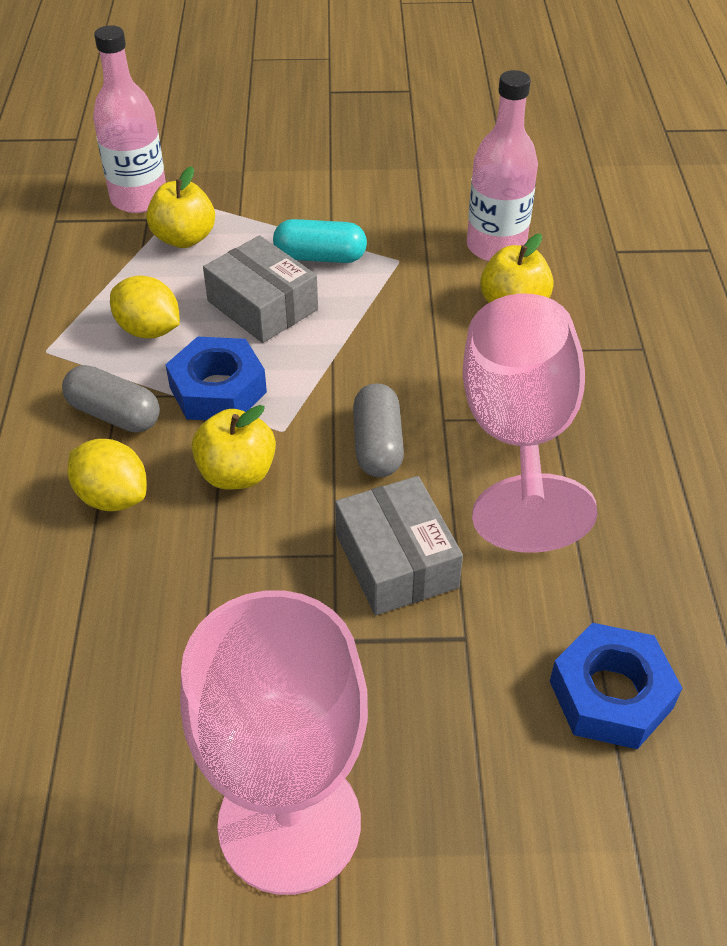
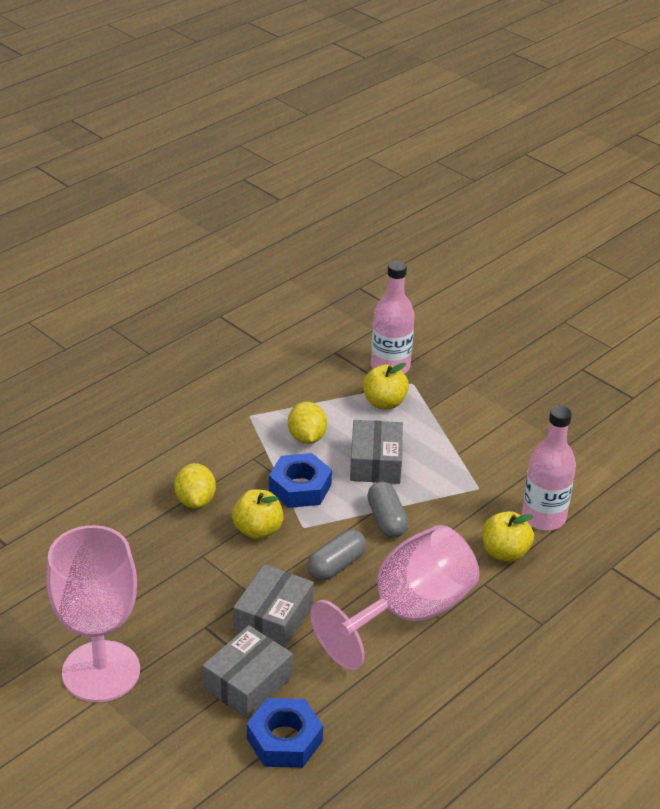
camera: 45 degrees right, 10 degrees down
grey capsule [62,365,160,432] -> grey capsule moved to [367,482,408,538]
turquoise capsule [273,219,367,263] -> none
none -> grey box [202,625,293,718]

